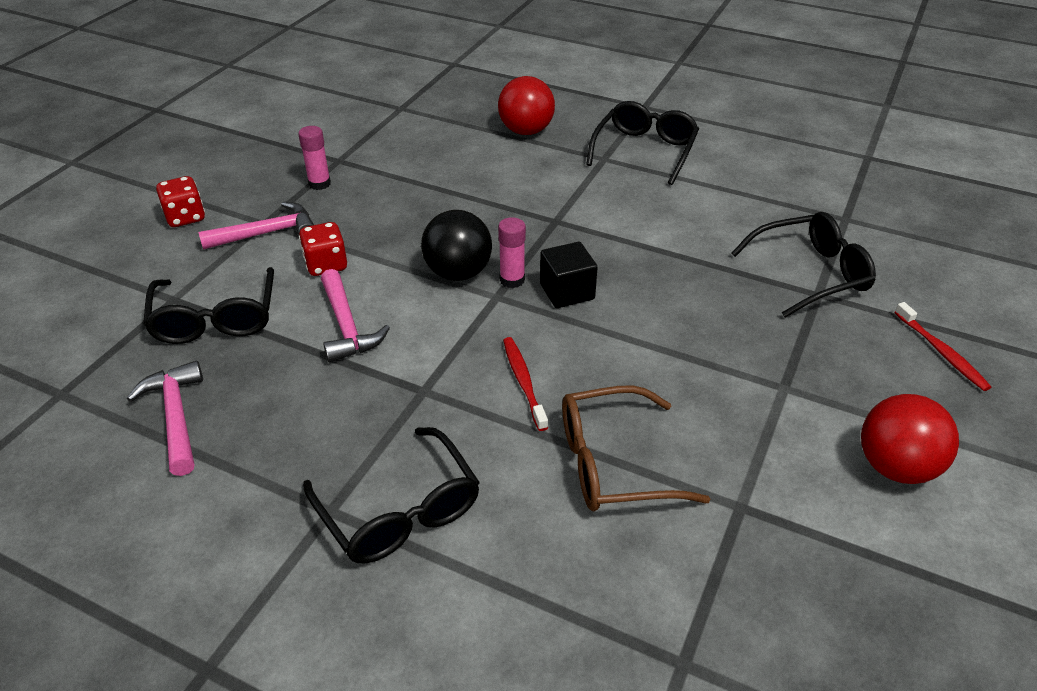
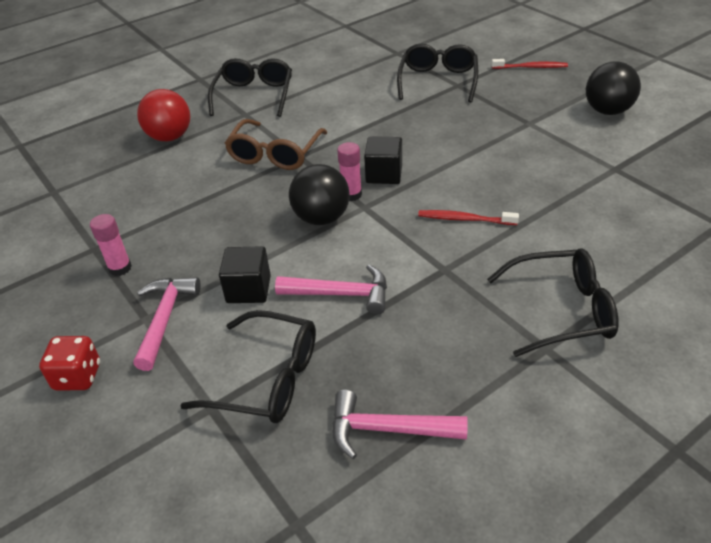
camera: 60 degrees left, 0 degrees up
red dice [299,222,347,276] -> black cube [219,246,271,303]
brown glasses [562,385,710,511] -> brown glasses moved to [225,119,327,170]
black glasses [586,101,699,185] -> black glasses turned 45 degrees clockwise [208,58,292,117]
red ball [861,394,959,484] -> black ball [586,61,641,115]

